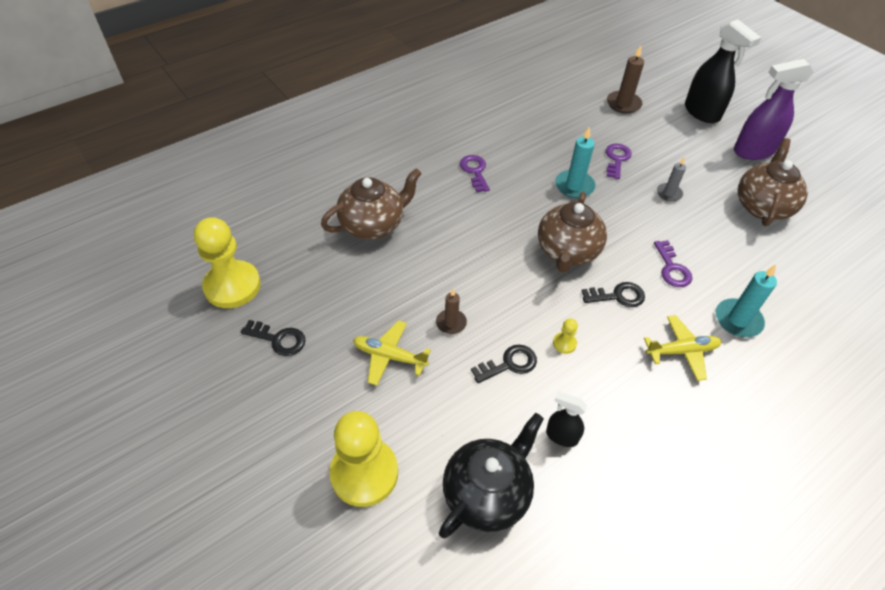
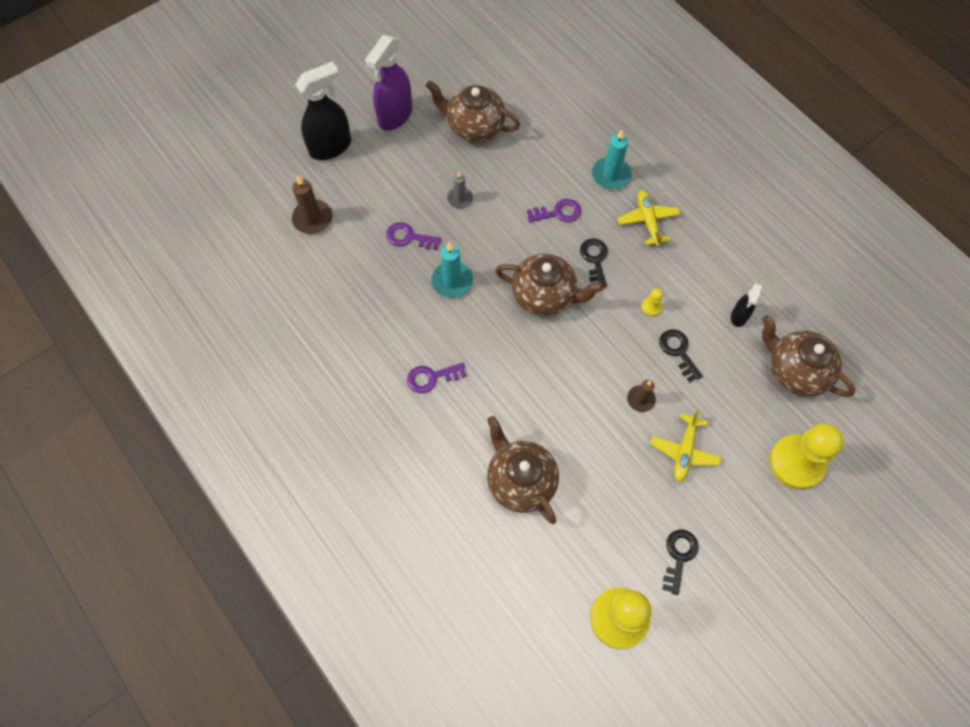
camera: 90 degrees left, 15 degrees up
black teapot [439,413,544,538] -> brown teapot [762,315,855,397]
purple spray bottle [734,59,814,160] -> purple spray bottle turned 45 degrees clockwise [365,35,412,131]

